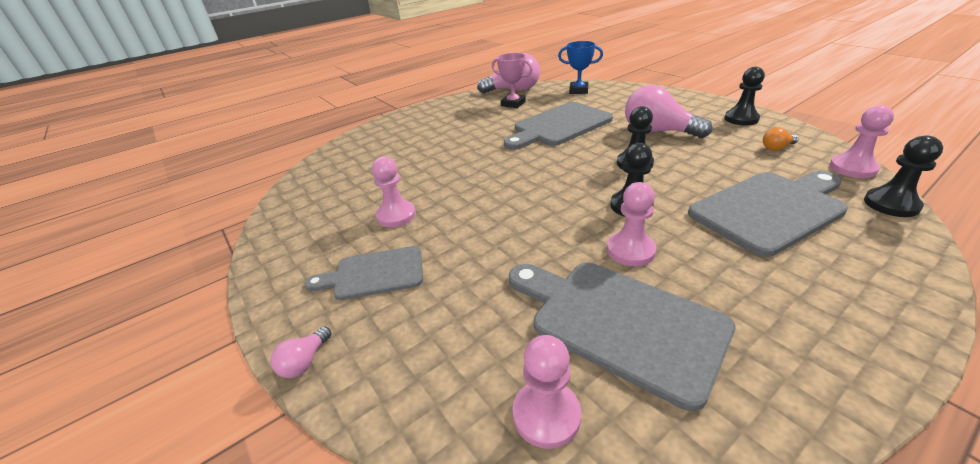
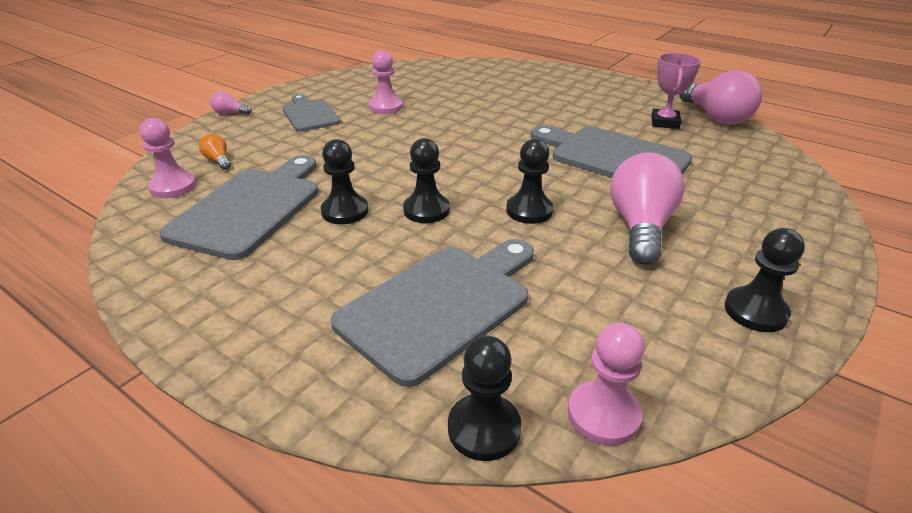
camera: 70 degrees right, 0 degrees up
blue trophy [558,41,603,94] -> none
pink pawn [607,182,656,266] -> black pawn [321,139,368,224]
grey cutting board [688,171,848,257] -> grey cutting board turned 90 degrees counterclockwise [331,239,534,387]
orange light bulb [763,128,799,151] -> orange light bulb moved to [199,134,231,170]

